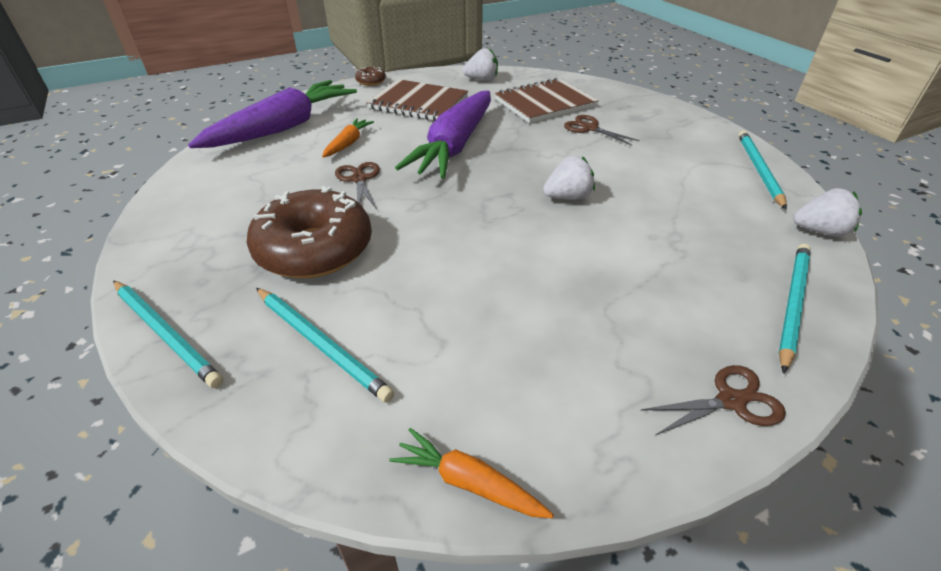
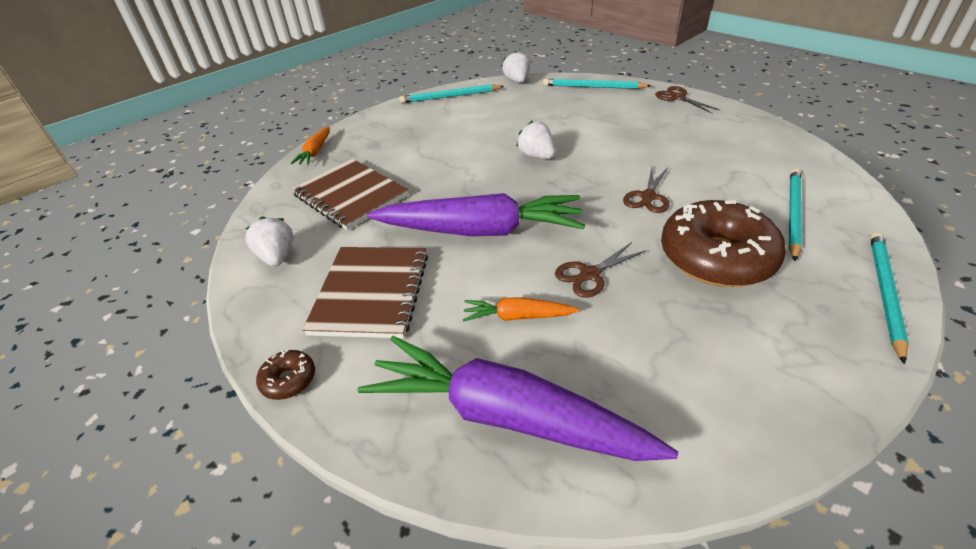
camera: 105 degrees left, 0 degrees up
orange carrot [389,428,554,518] -> orange carrot moved to [290,127,330,165]
brown scissors [564,115,640,145] -> brown scissors moved to [623,167,670,213]

